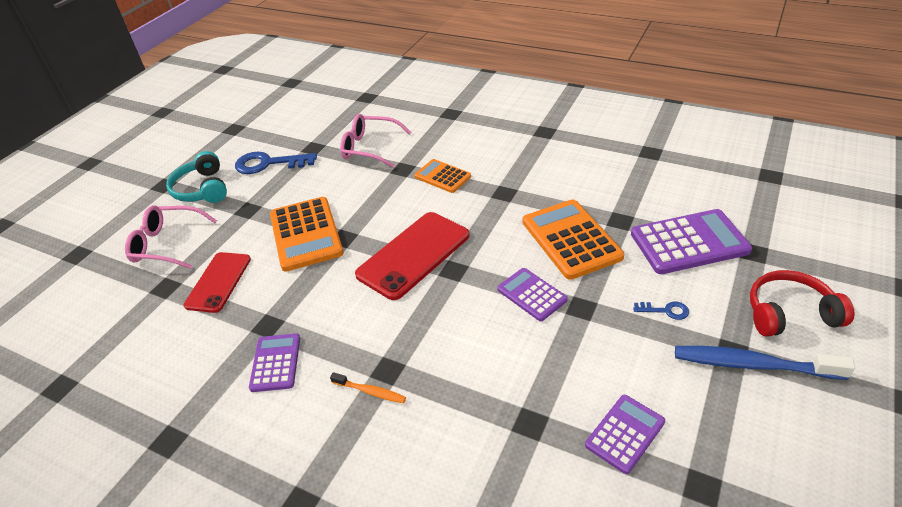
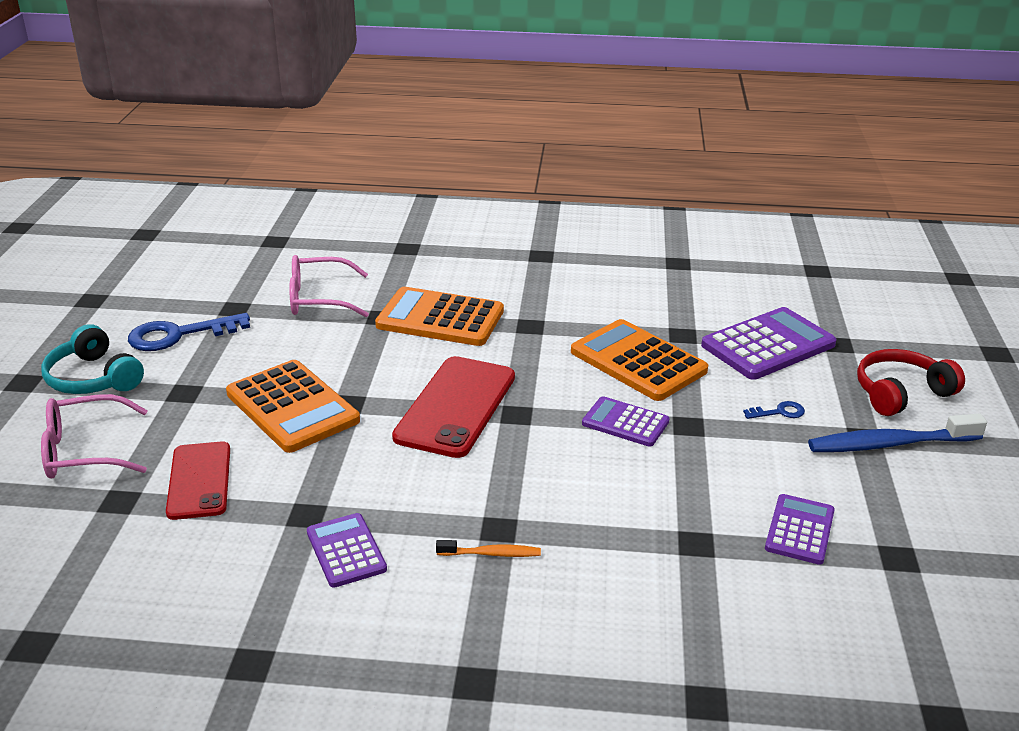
camera: 25 degrees left, 10 degrees down
orange calculator [414,159,471,193] -> orange calculator [375,287,504,346], size x1.71

